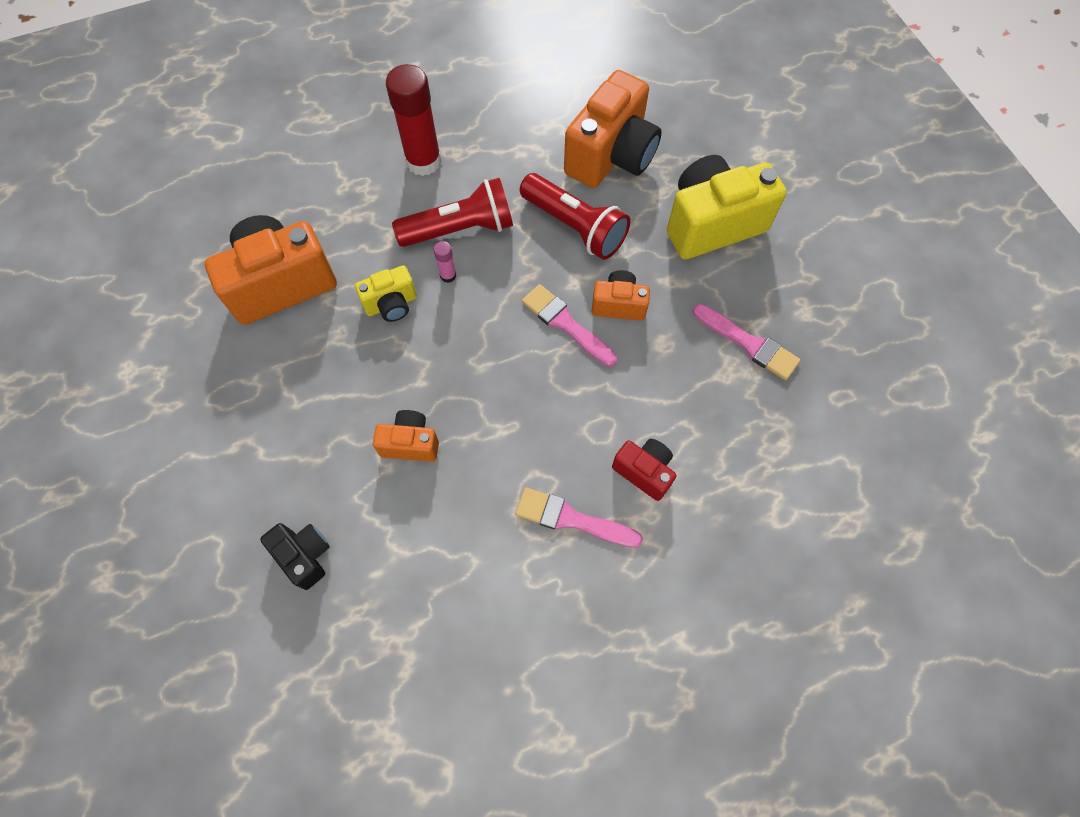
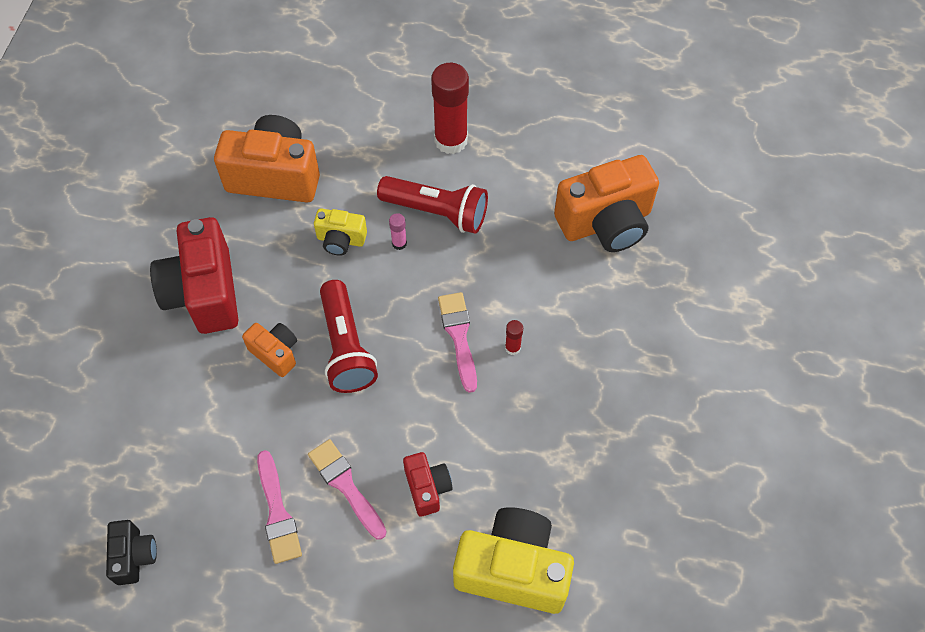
camera: 35 degrees right, 5 degrees down
black camera [260,523,330,590] -> black camera moved to [106,520,157,585]
red flashlight [520,173,630,260] -> red flashlight moved to [320,280,378,393]
orange camera [592,270,650,321] -> red glue stick [505,320,523,355]
yellow camera [667,155,787,259] -> yellow camera moved to [453,507,574,614]
pink brush [693,304,801,380] -> pink brush moved to [257,450,302,564]
none -> red camera [150,217,238,334]

